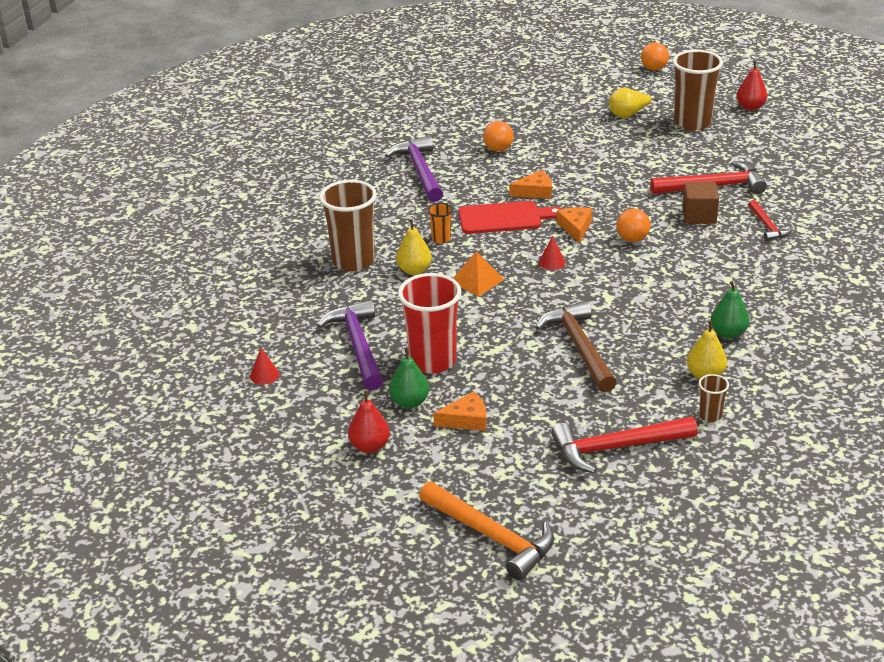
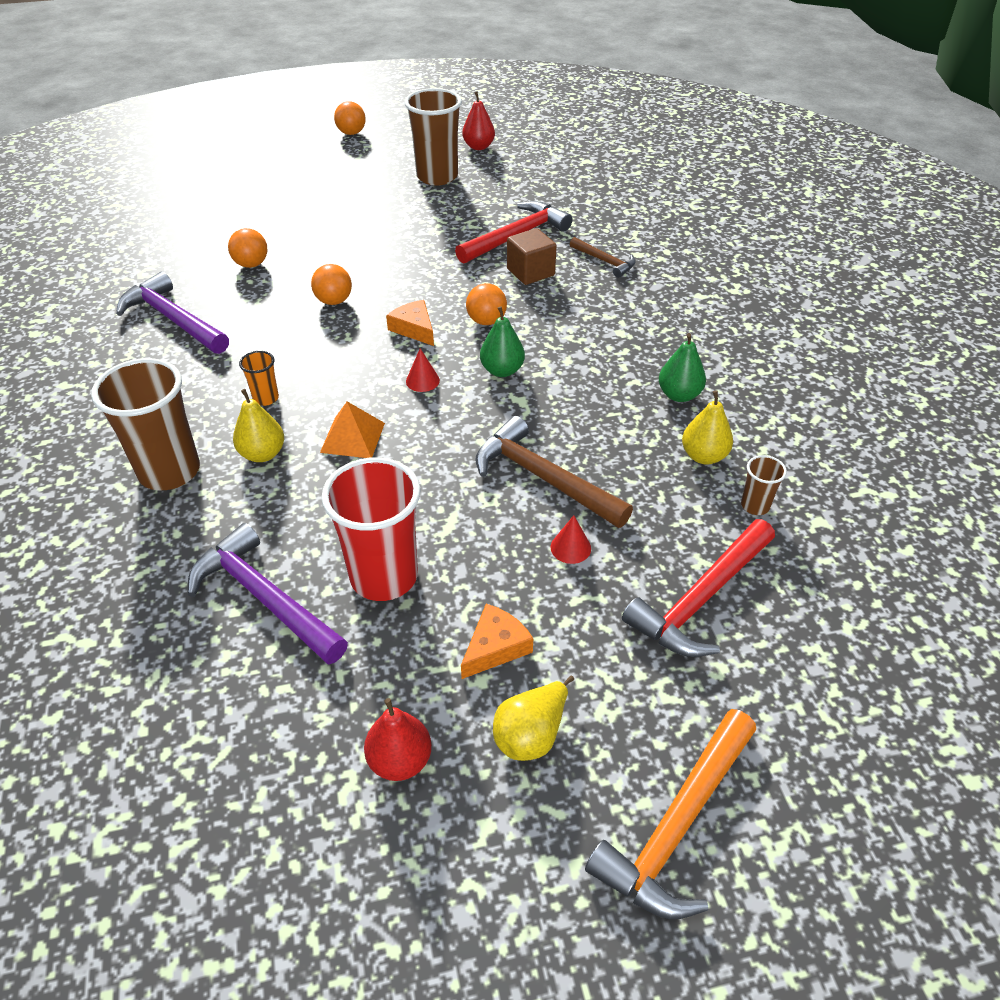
camera: 35 degrees left, 10 degrees up
red cone [250,348,279,385] -> red cone moved to [551,515,591,564]
green pear [389,348,429,408] -> green pear moved to [480,307,525,377]
orange hammer [419,482,554,580] -> orange hammer turned 120 degrees clockwise [585,709,756,919]
red cutting board [458,201,562,234] -> none
orange cheese [509,170,552,199] -> orange ball [311,264,352,305]
yellow pear [609,88,658,118] -> yellow pear moved to [493,676,574,761]
red hammer [748,200,792,241] -> brown hammer [570,237,636,278]

